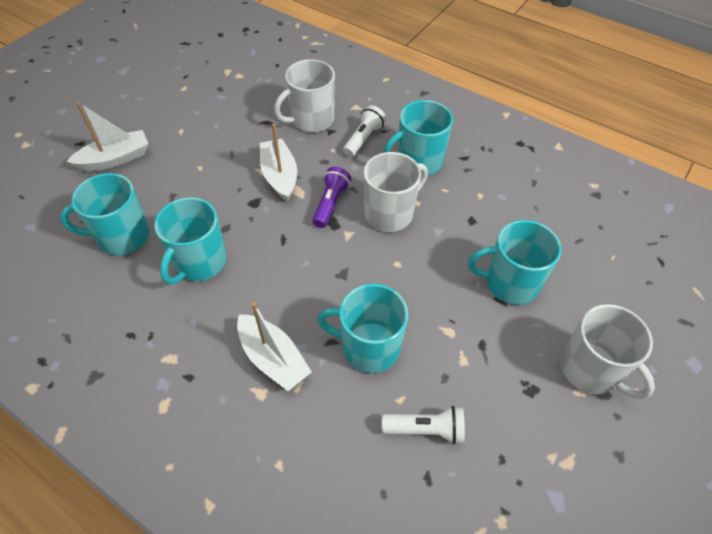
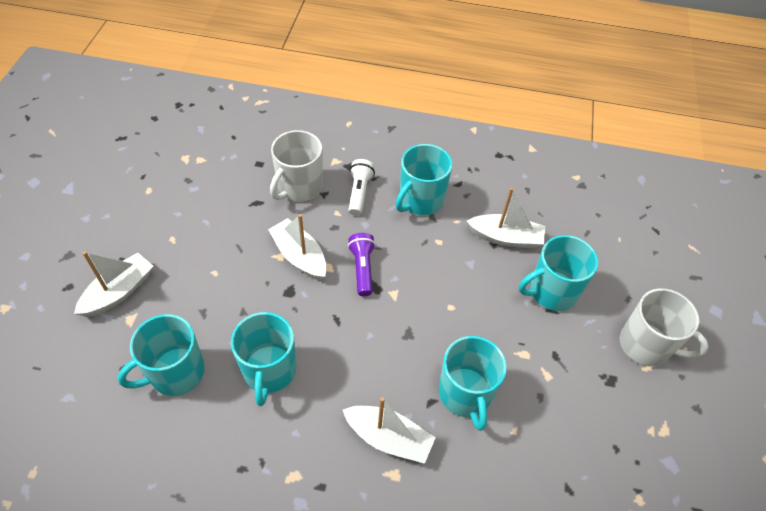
camera: 25 degrees left, 0 degrees up
turquoise mug [317,284,408,373] -> turquoise mug turned 90 degrees counterclockwise [439,336,507,431]
white mug [363,152,428,232] -> none
white flashlight [382,406,465,444] -> none
none -> white boat [467,188,545,248]

